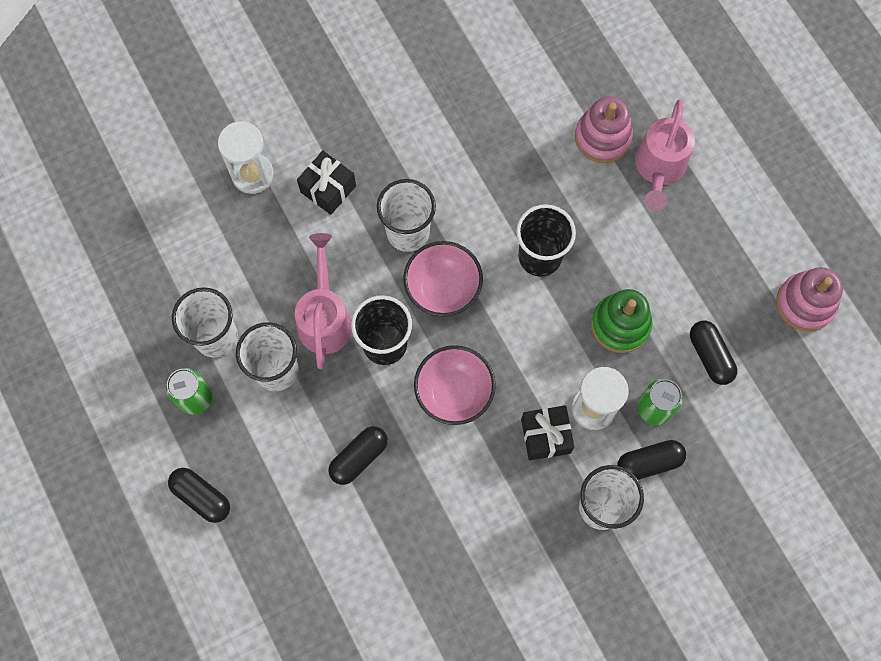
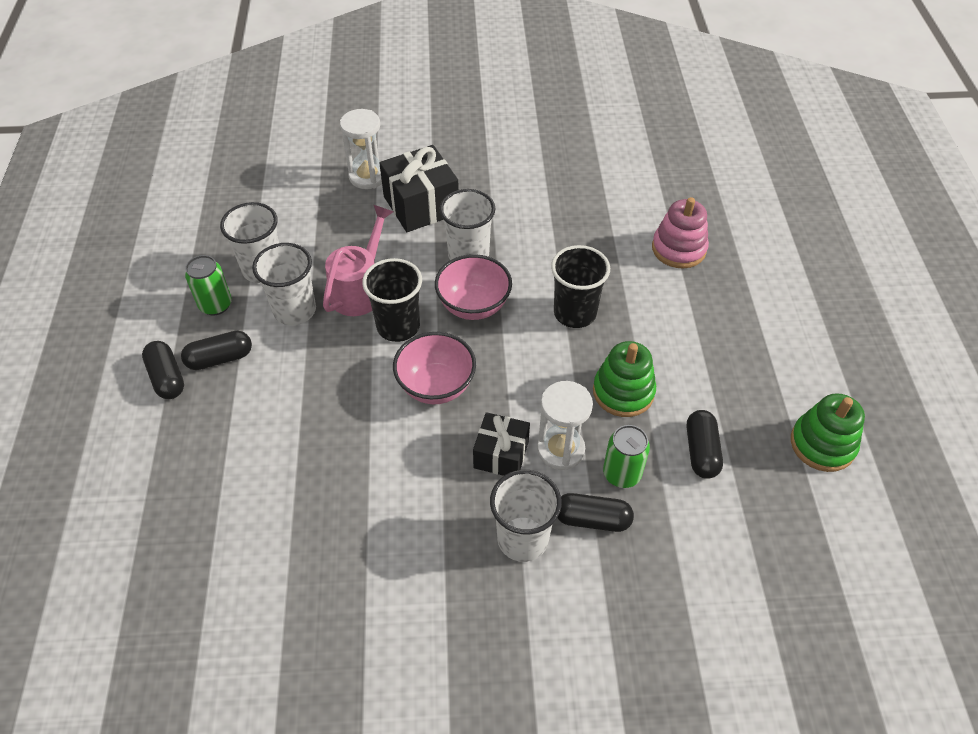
camera: 25 degrees right, 20 degrees down
black gift [297,151,356,215] -> black gift [379,145,459,232], size x1.58
black capsule [329,426,388,485] -> black capsule moved to [181,331,252,370]
pink watering can [635,99,695,211] -> none
pink stacking toy [776,267,843,331] -> green stacking toy [791,393,865,472]

